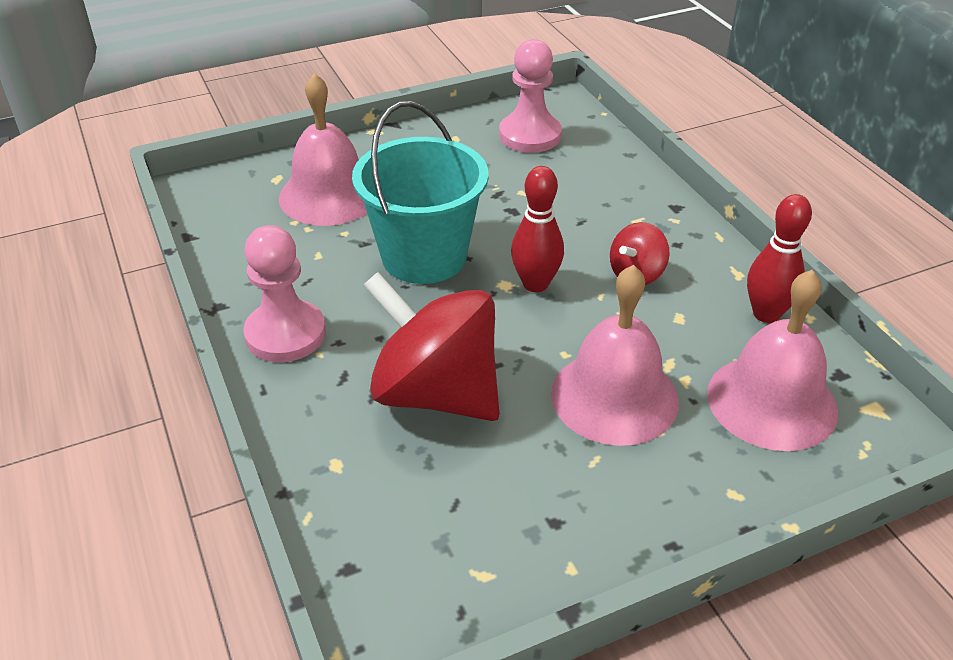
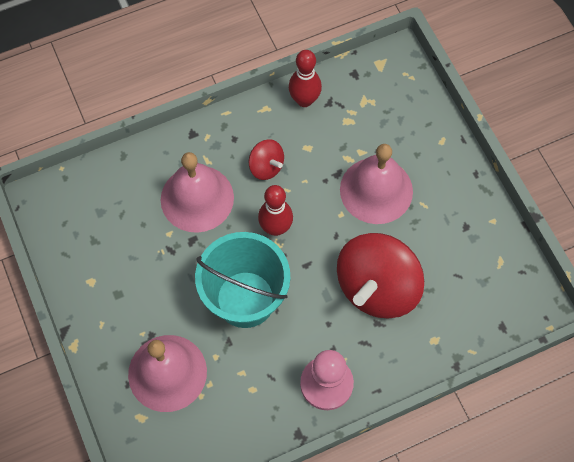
camera: 90 degrees left, 25 degrees up
pink pawn [499,39,562,153] -> none
pink bell [707,270,838,451] -> pink bell moved to [161,152,234,233]

